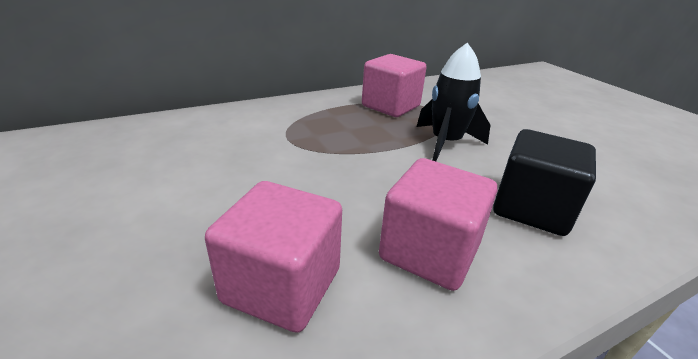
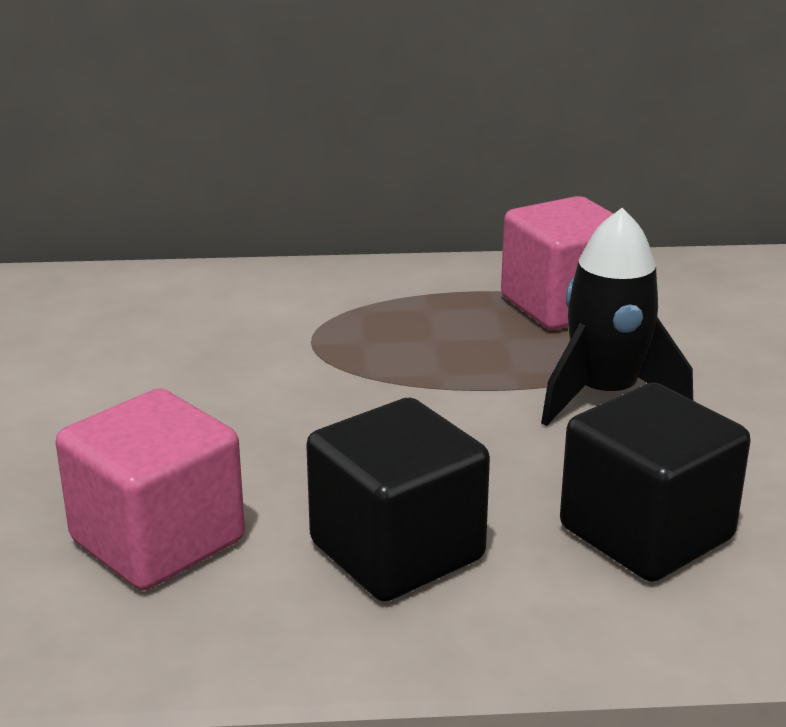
camera: 25 degrees right, 5 degrees down
pink cube [379,158,497,291] -> black cube [306,398,490,602]

